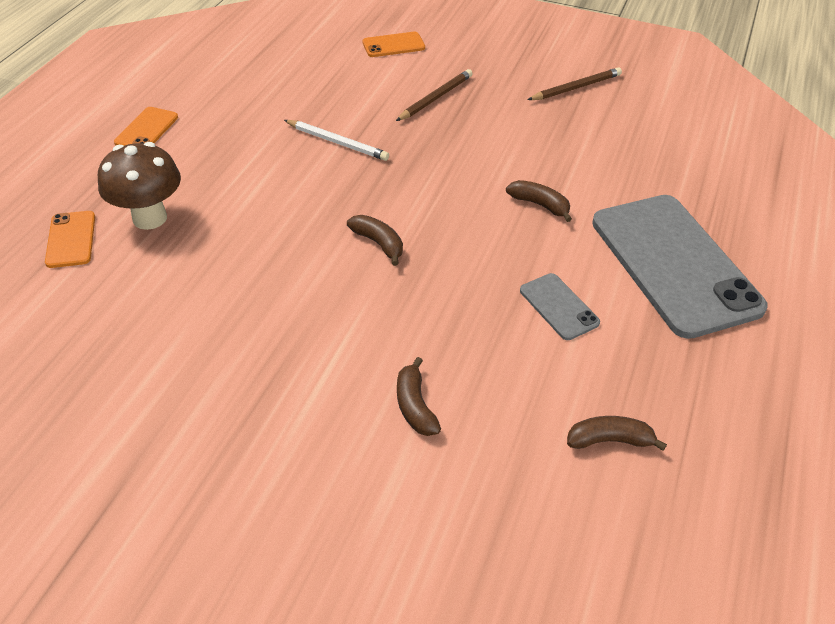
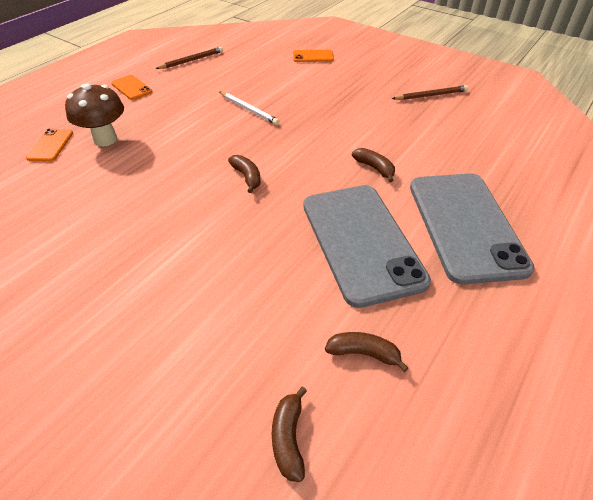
camera: 15 degrees right, 0 degrees up
orange phone [114,107,178,146] -> orange phone turned 75 degrees counterclockwise [111,75,153,100]
brown pencil [396,69,473,121] -> brown pencil moved to [155,47,223,69]
brown banana [397,357,441,436] -> brown banana moved to [272,387,307,482]
grey phone [520,273,600,340] -> grey phone [303,185,431,308], size x2.34

